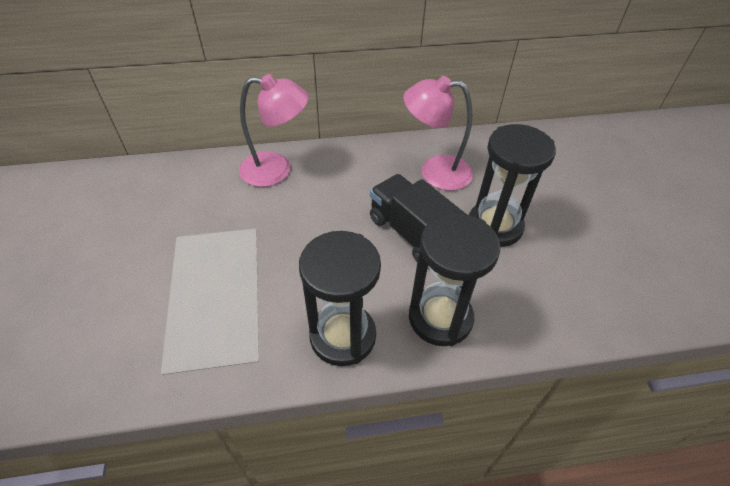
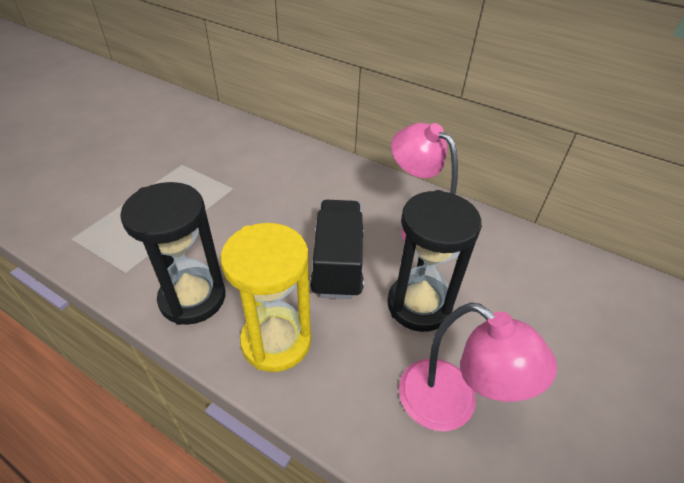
camera: 40 degrees right, 5 degrees down
pink lamp [239,74,309,187] -> pink lamp moved to [399,302,557,431]
black hourglass [409,213,500,346] -> yellow hourglass [220,223,311,372]

